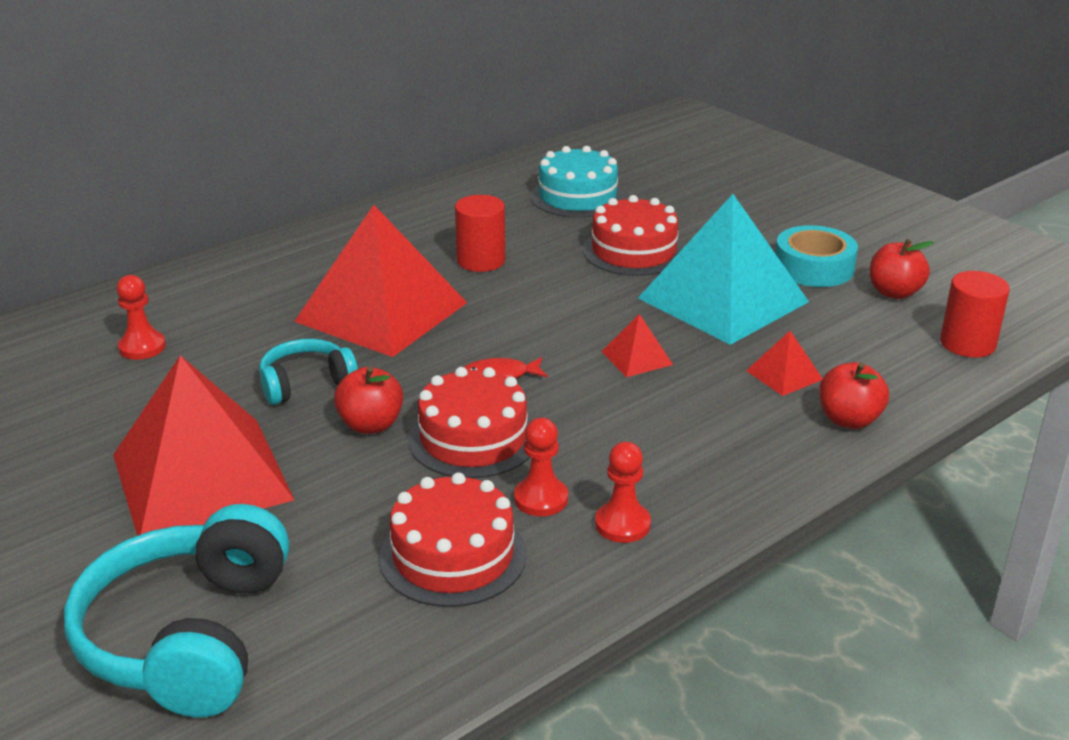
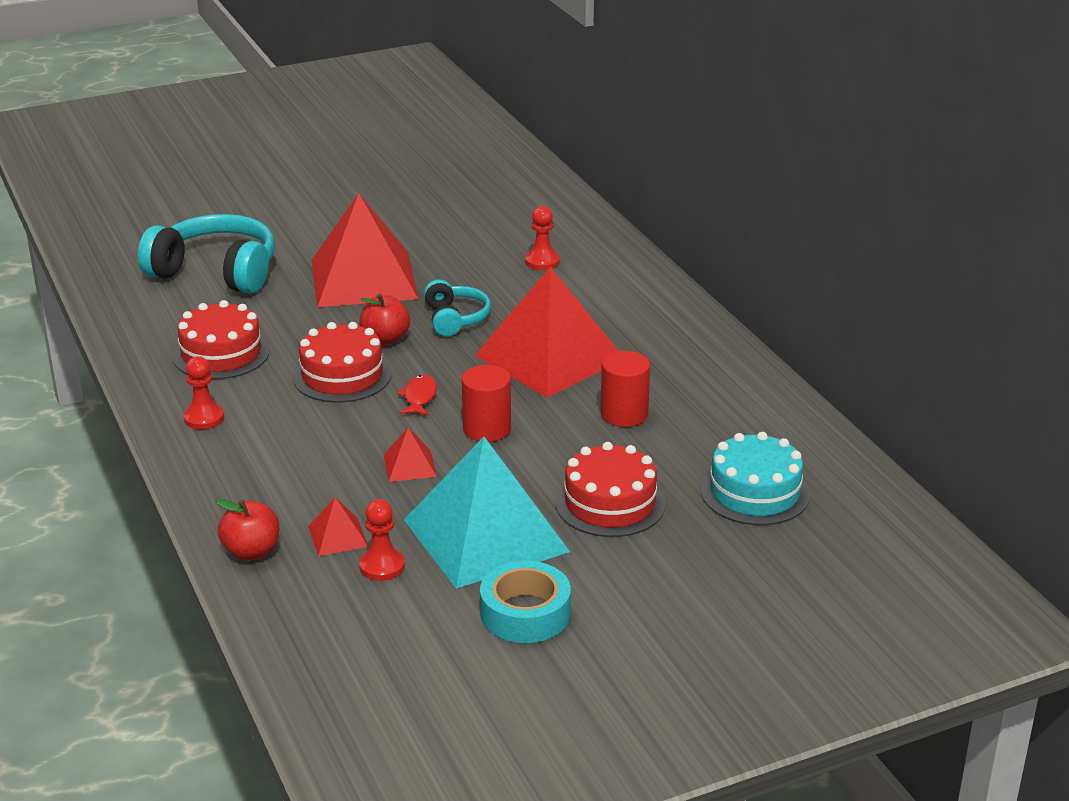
camera: 105 degrees right, 0 degrees up
red pawn [514,418,568,516] -> red pawn moved to [359,499,405,581]
red apple [870,239,934,299] -> none
red cylinder [940,271,1010,357] -> red cylinder moved to [462,365,511,442]

